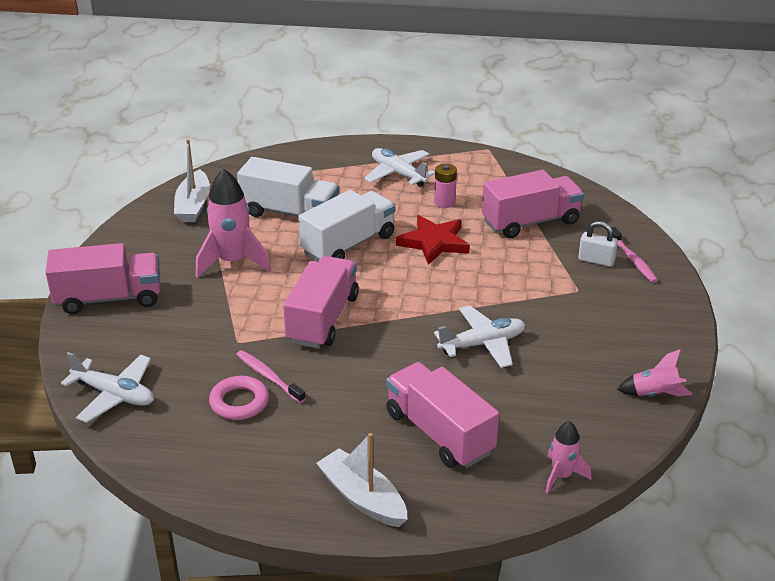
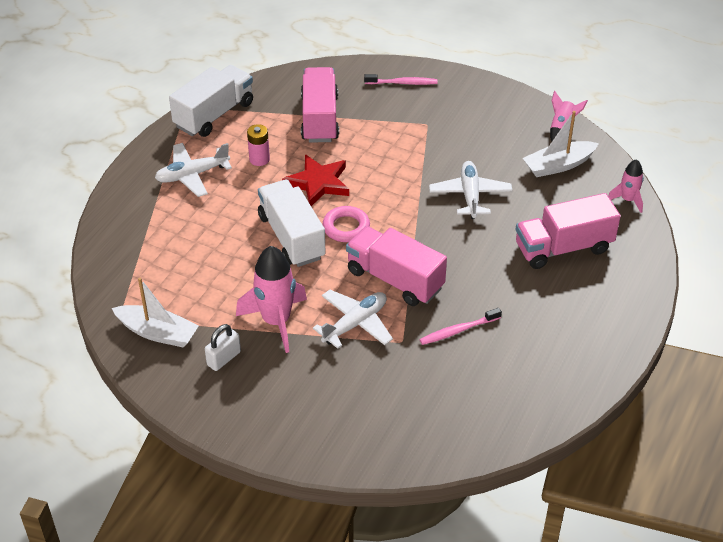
camera: 70 degrees left, 10 degrees up
pink truck [45,243,160,314] -> none
white plane [61,352,154,423] -> white plane moved to [313,290,393,349]
pink ring [209,376,269,420] -> pink ring moved to [323,206,370,242]
white truck [237,157,339,217] -> white truck moved to [169,65,253,137]
white boat [316,433,407,527] -> white boat moved to [523,111,599,177]
white padlock [578,221,618,267] -> white padlock moved to [205,324,241,371]

